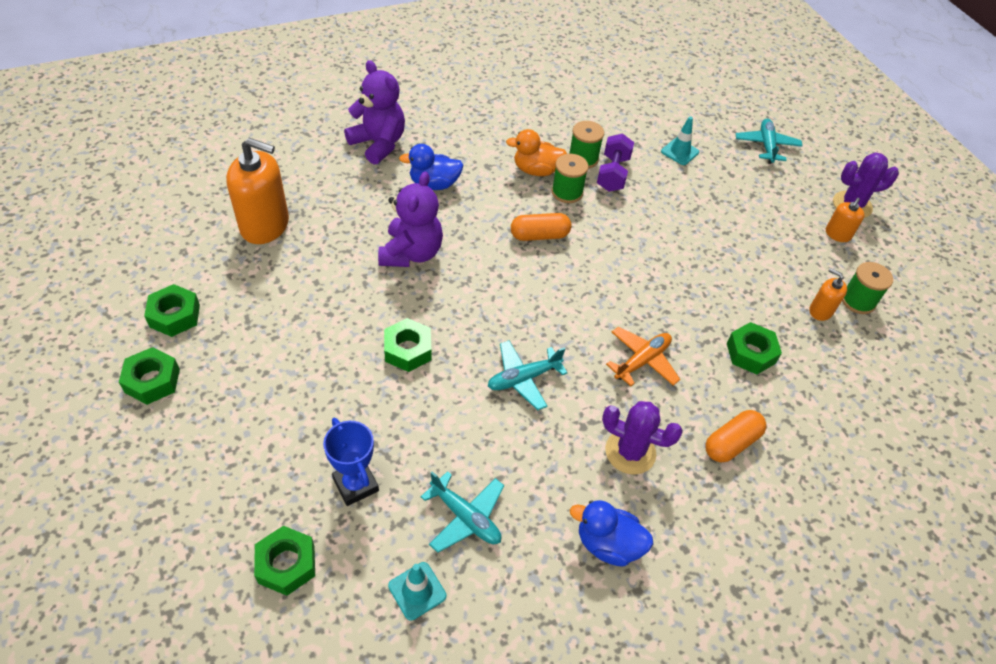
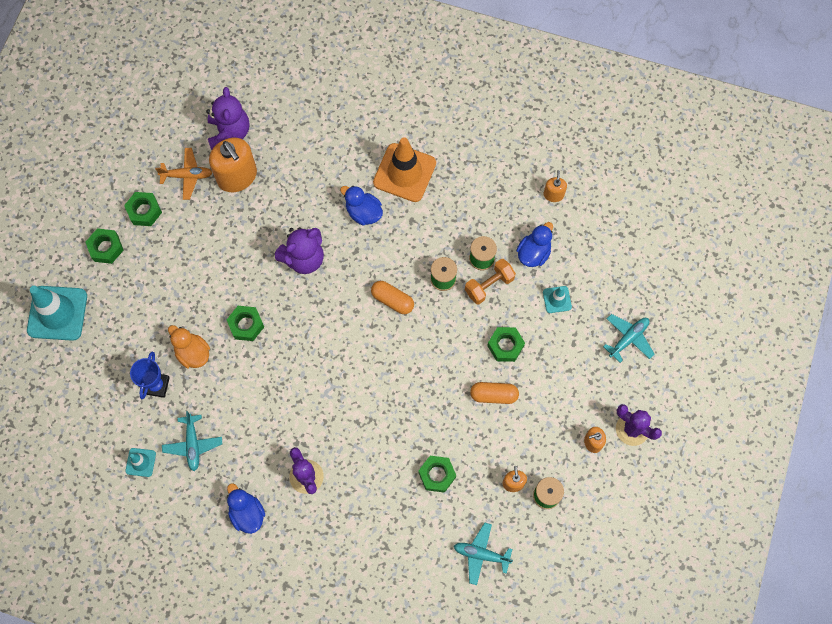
camera: 45 degrees right, 20 degrees up
green nut [254,526,315,596] -> green nut moved to [487,327,525,362]
purple teddy bear [344,60,405,165] -> purple teddy bear moved to [206,87,249,150]
turquoise plane [488,340,567,410] -> turquoise plane moved to [454,523,513,585]
orange duck [506,129,567,176] -> orange duck moved to [168,325,210,368]
purple dumbbell [597,133,634,192] -> orange dumbbell [465,259,516,304]
orange plane [606,326,680,386] -> orange plane moved to [155,148,213,200]
orange capsule [705,410,766,463] -> orange capsule moved to [470,382,519,404]
none -> turquoise traffic cone [27,286,87,341]
none -> orange traffic cone [373,137,436,202]
none -> blue duck [516,222,553,267]
none -> orange soap dispenser [543,170,567,202]

